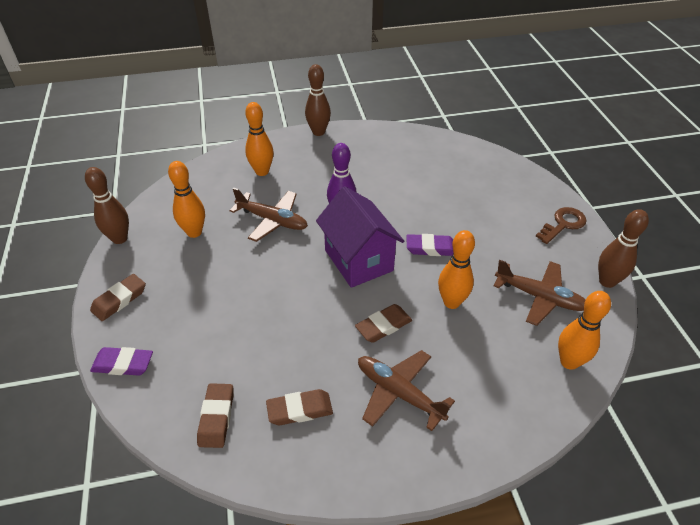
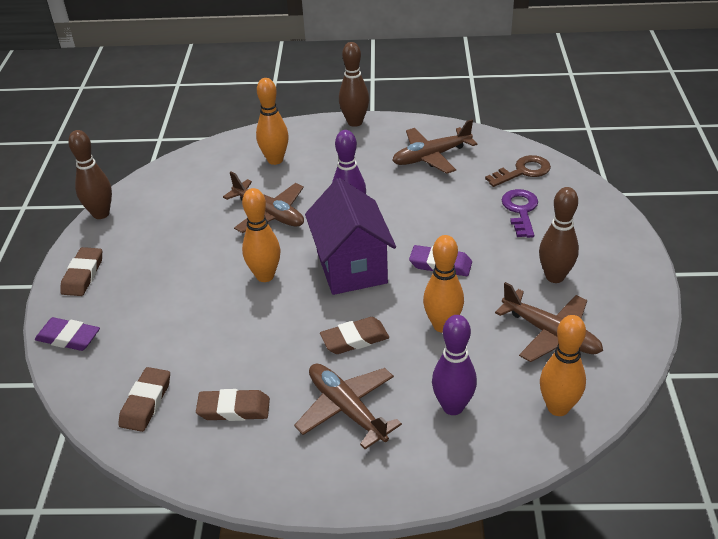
camera: 15 degrees right, 5 degrees down
brown eraser [90,274,146,321] -> brown eraser turned 45 degrees counterclockwise [60,247,102,296]
orange bowling pin [168,161,205,238] -> orange bowling pin moved to [242,188,280,282]
brown key [535,207,587,244] -> brown key moved to [485,155,551,187]
brown bowling pin [598,209,649,288] -> brown bowling pin moved to [539,187,579,283]
none -> brown plane [392,119,478,174]
none -> purple bowling pin [432,315,477,415]
none -> purple key [502,189,538,238]

